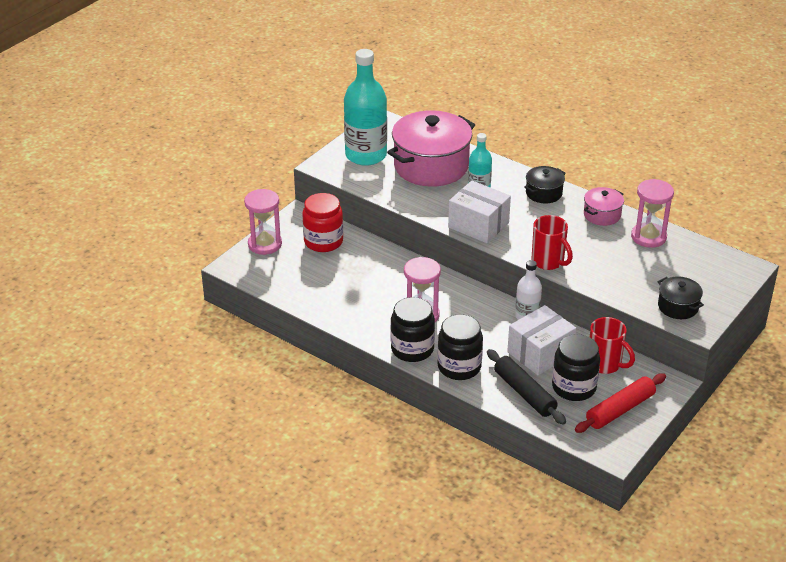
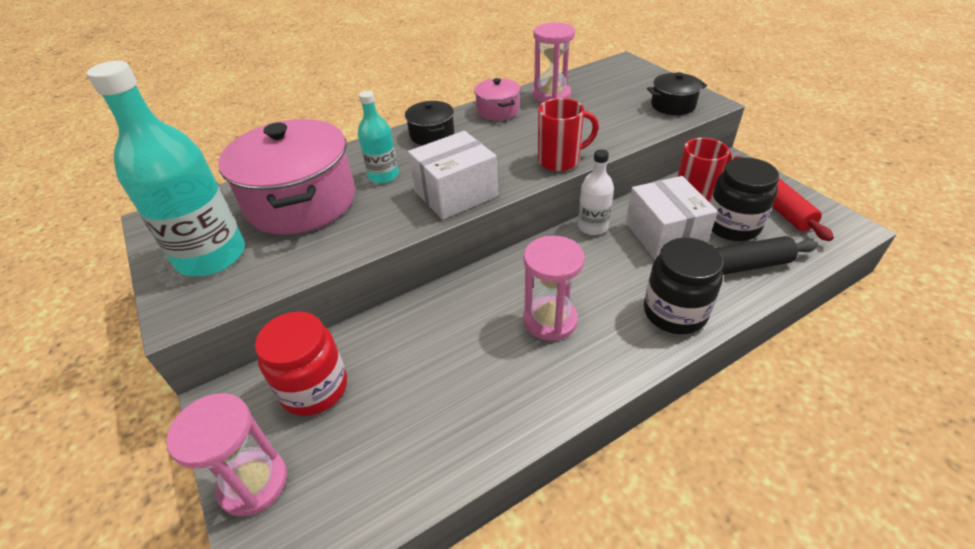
camera: 65 degrees left, 5 degrees up
black jar [391,297,435,362] -> none

